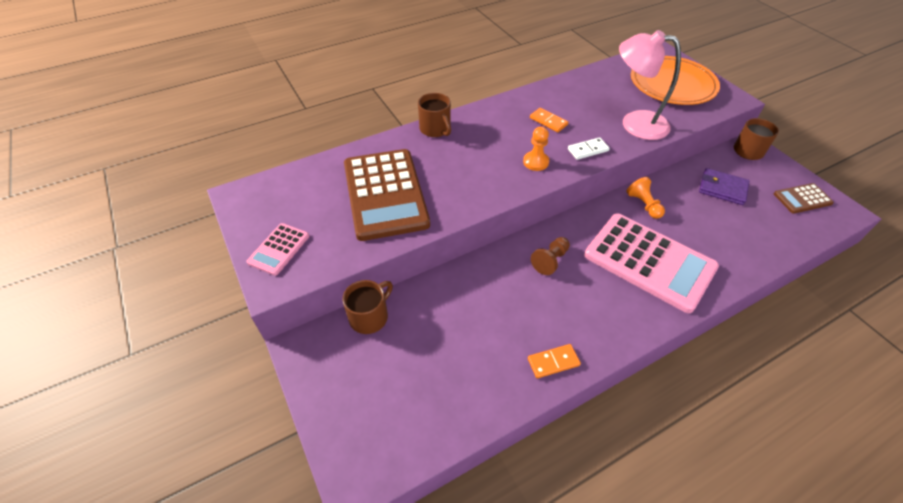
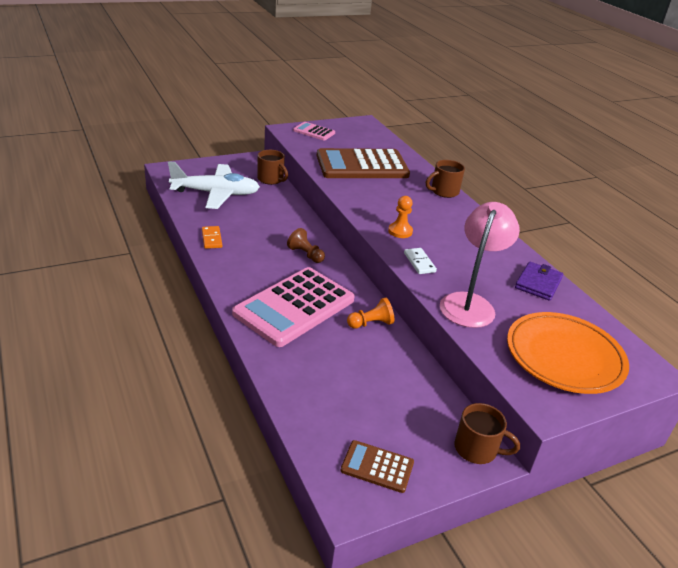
camera: 90 degrees right, 15 degrees down
orange domino [530,108,568,132] -> none
purple wallet [699,168,749,205] -> purple wallet moved to [515,262,563,301]
brown calculator [774,183,834,214] -> brown calculator turned 60 degrees counterclockwise [340,440,414,493]
none -> white plane [168,161,260,209]

